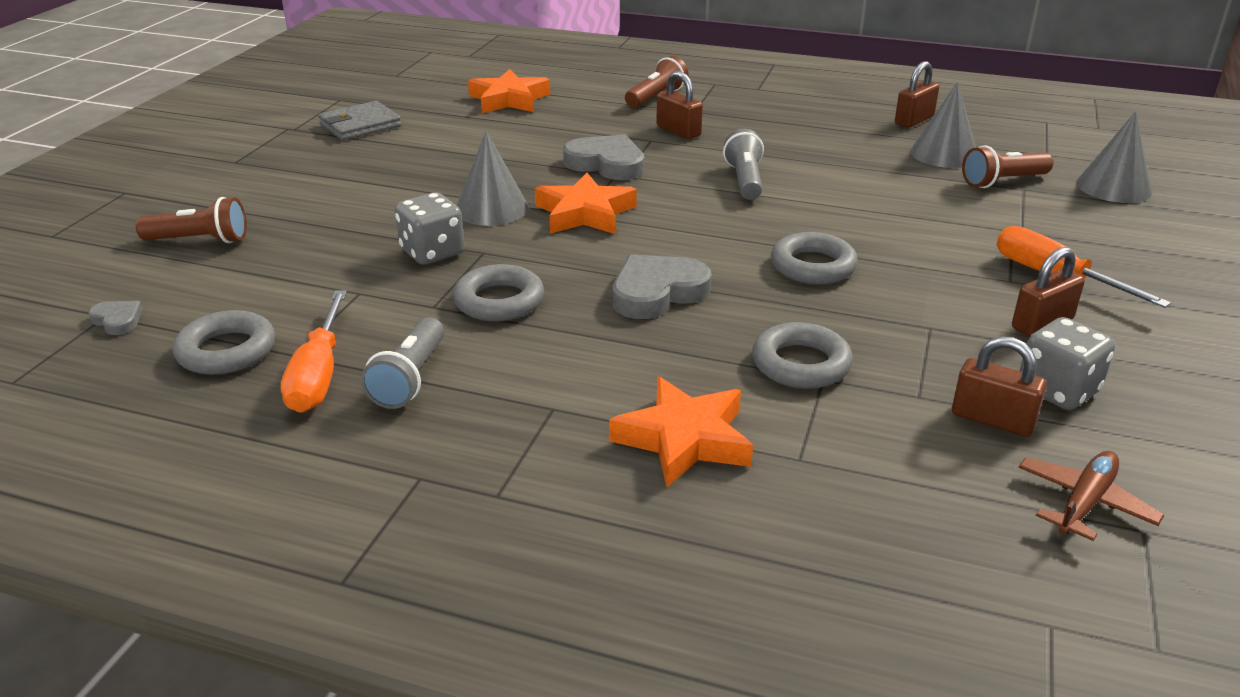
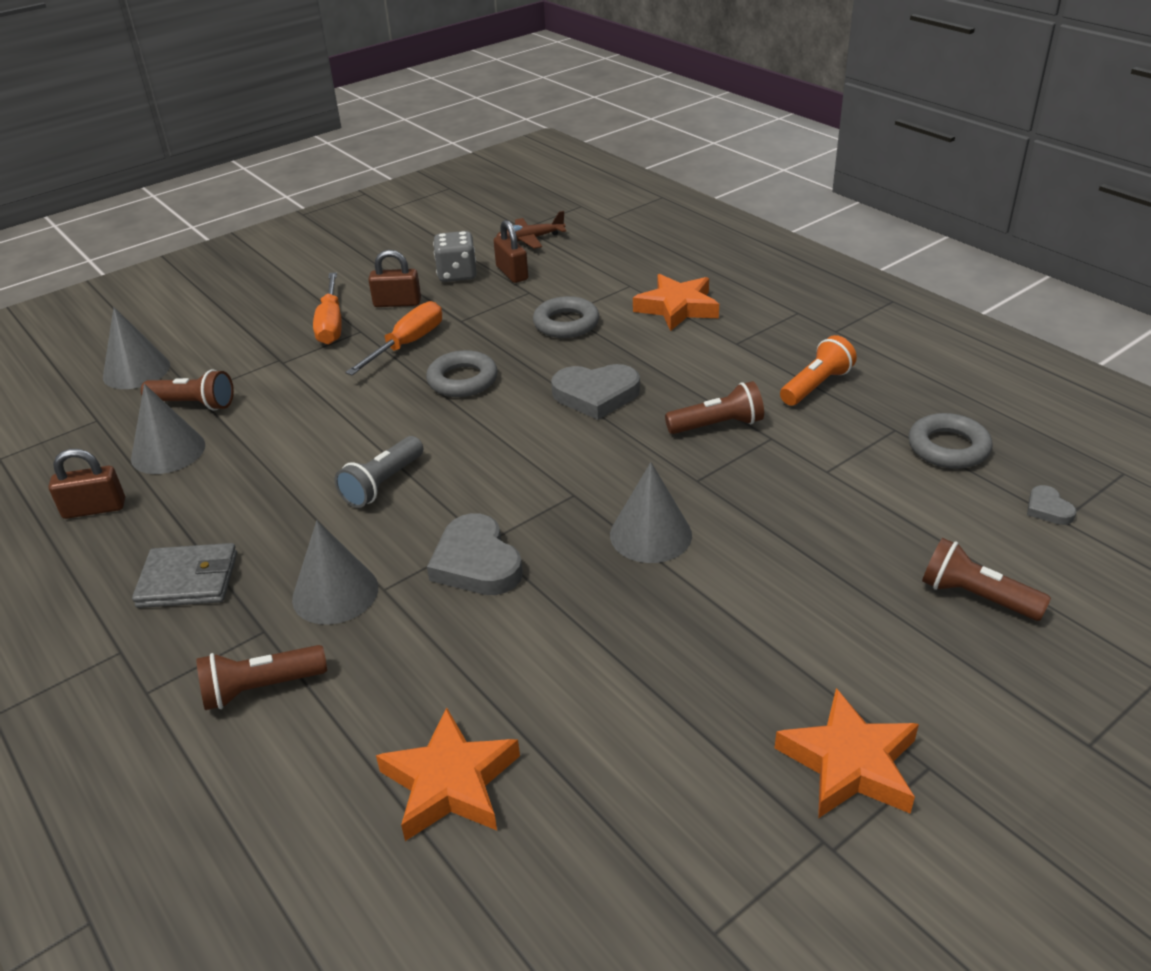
camera: 145 degrees left, 5 degrees up
orange screwdriver [281,290,347,413] -> orange screwdriver moved to [345,301,442,375]
grey wallet [318,101,401,141] -> grey wallet moved to [132,543,237,608]
grey flashlight [361,317,444,409] -> orange flashlight [780,335,857,406]
grey dice [395,193,465,265] -> none
grey ring [453,264,544,321] -> brown flashlight [665,381,764,434]
orange star [535,173,637,234] -> orange star moved to [775,688,919,818]
brown padlock [656,71,703,139] -> grey cone [292,521,378,625]

